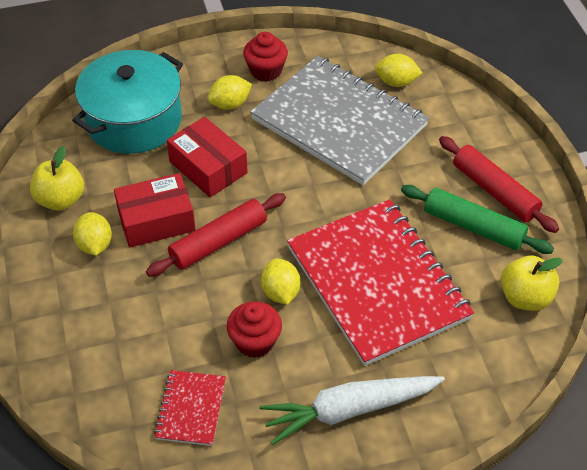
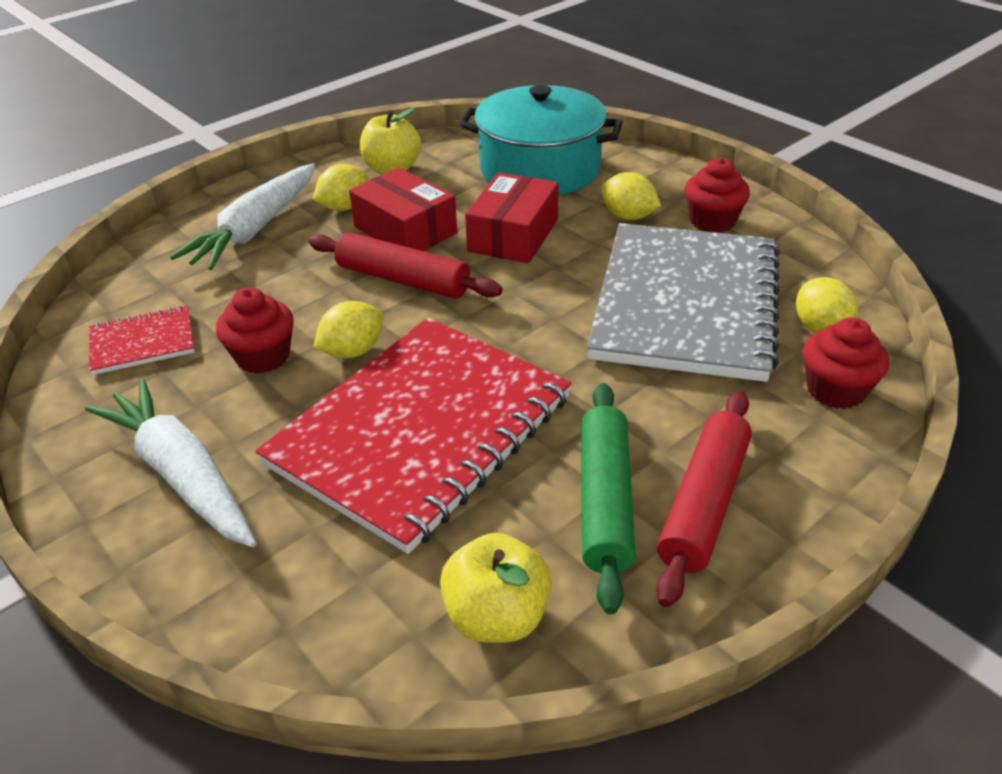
camera: 65 degrees right, 10 degrees down
none -> white carrot [170,164,315,270]
none -> red cupcake [803,317,889,409]

